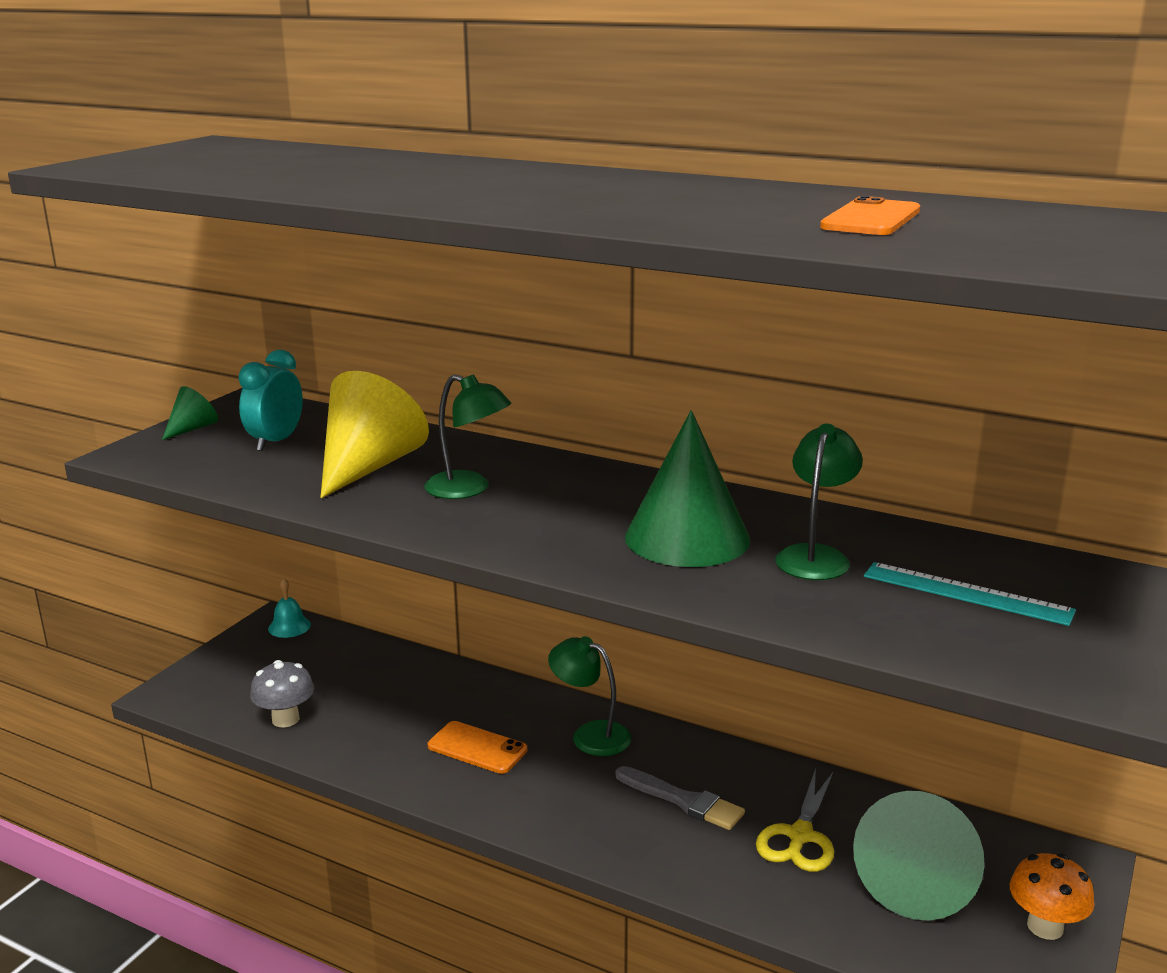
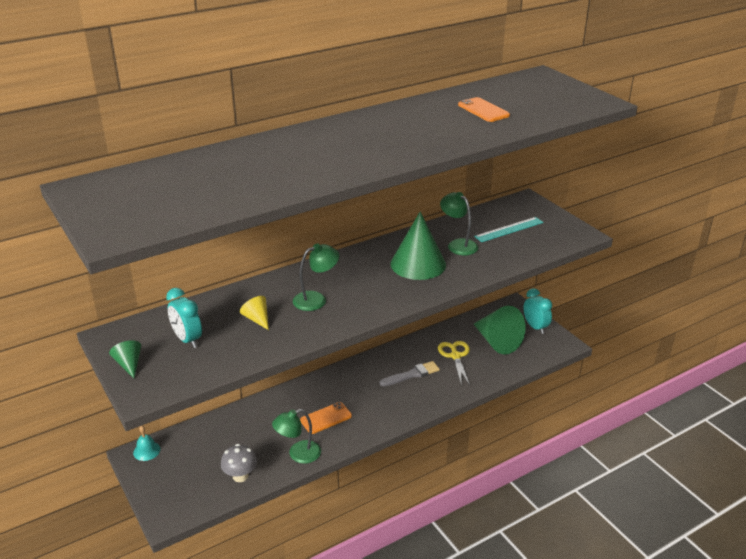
camera: 60 degrees left, 10 degrees up
yellow cone [320,371,429,498] -> yellow cone [240,296,269,330], size x0.48
green lamp [548,636,632,756] -> green lamp moved to [272,409,321,464]
yellow scissors [756,769,834,872] -> yellow scissors turned 150 degrees counterclockwise [438,341,470,386]
orange mushroom [1010,853,1095,940] -> turquoise clock [523,288,552,334]

